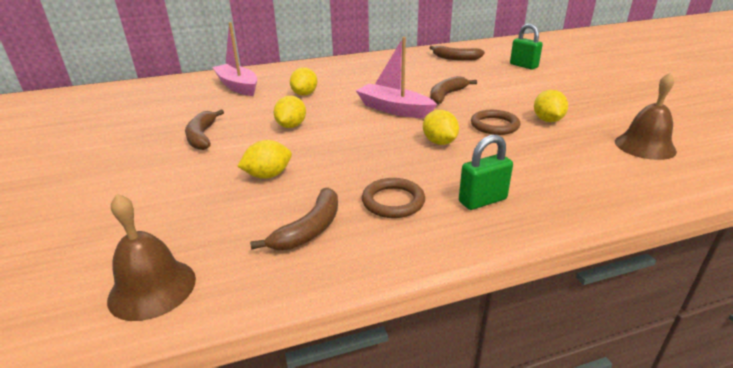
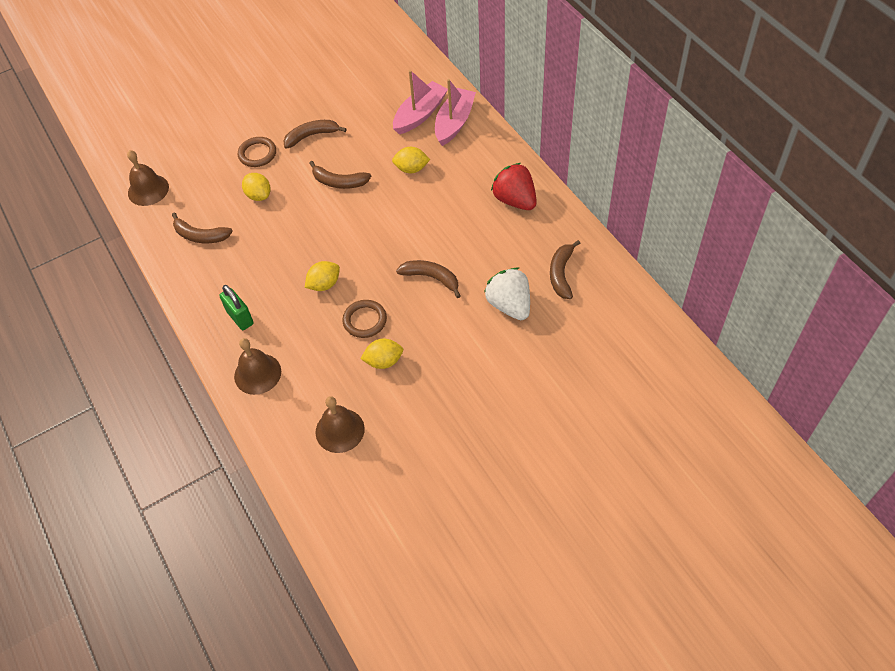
camera: 80 degrees right, 25 degrees up
yellow lemon [274,96,306,128] -> brown banana [309,161,371,189]
pink boat [356,37,437,118] -> pink boat moved to [435,79,476,146]
brown ring [362,178,425,218] -> brown ring moved to [238,137,276,167]
green padlock [510,24,543,69] -> none
none -> brown bell [234,338,281,395]
none -> white strawberry [484,268,530,320]
none -> red strawberry [491,163,537,210]

